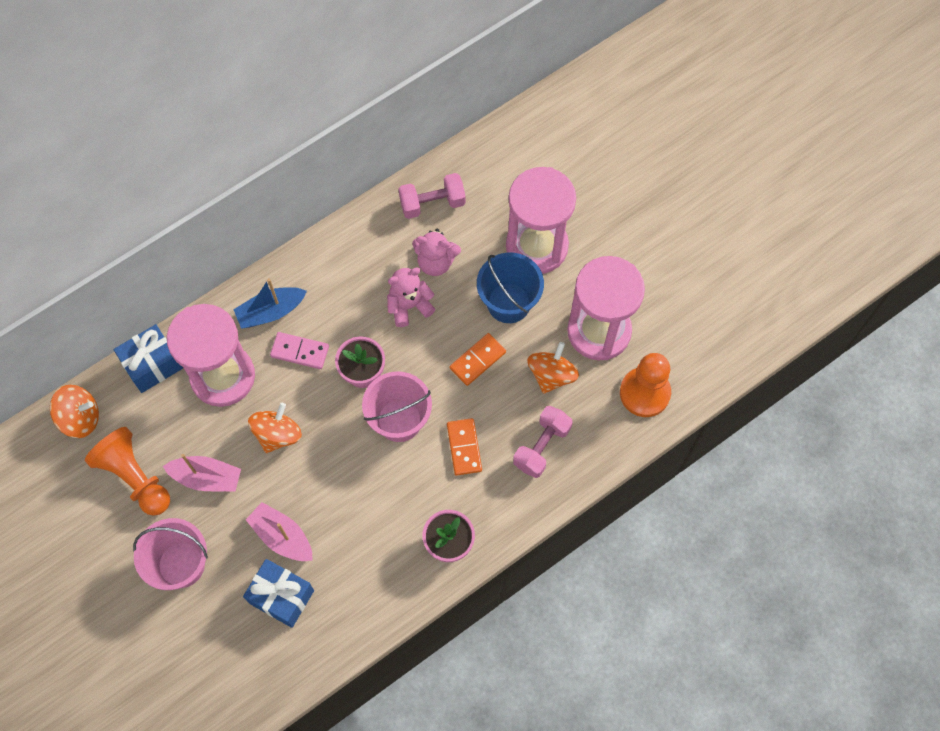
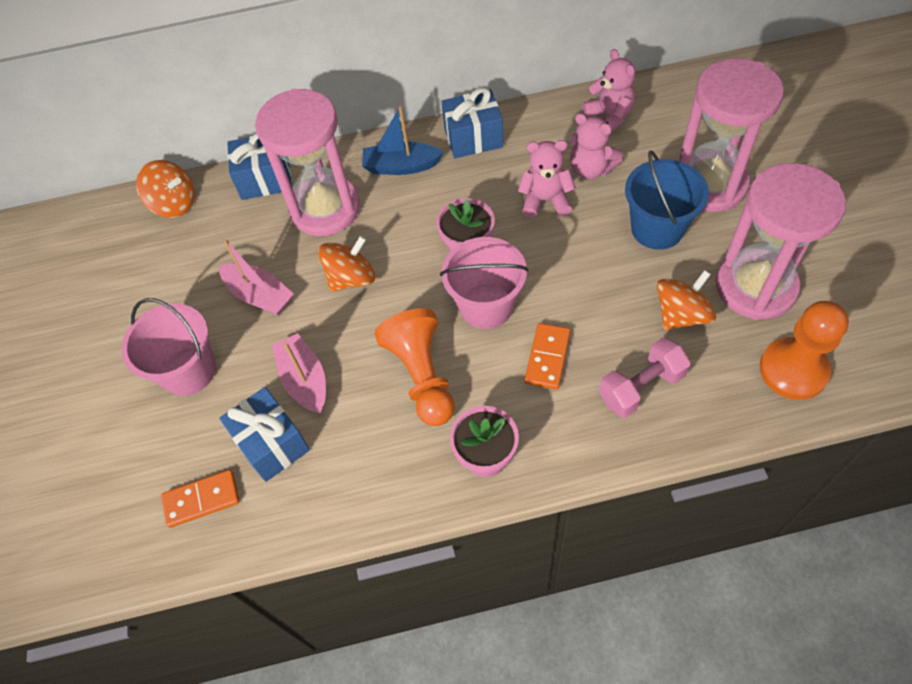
camera: 30 degrees right, 10 degrees down
orange pawn [85,427,170,516] -> orange pawn moved to [374,308,455,426]
pink domino [270,332,329,369] -> none
pink dumbbell [398,173,466,219] -> pink teddy bear [582,49,636,132]
orange domino [450,333,506,386] -> orange domino moved to [161,470,240,528]
none -> blue gift [441,87,503,158]

